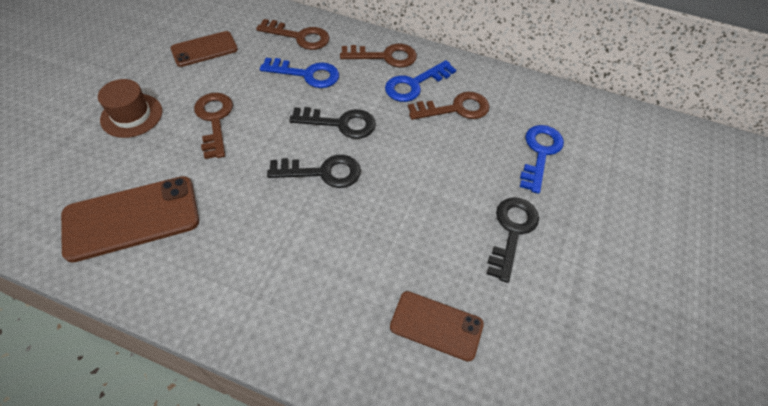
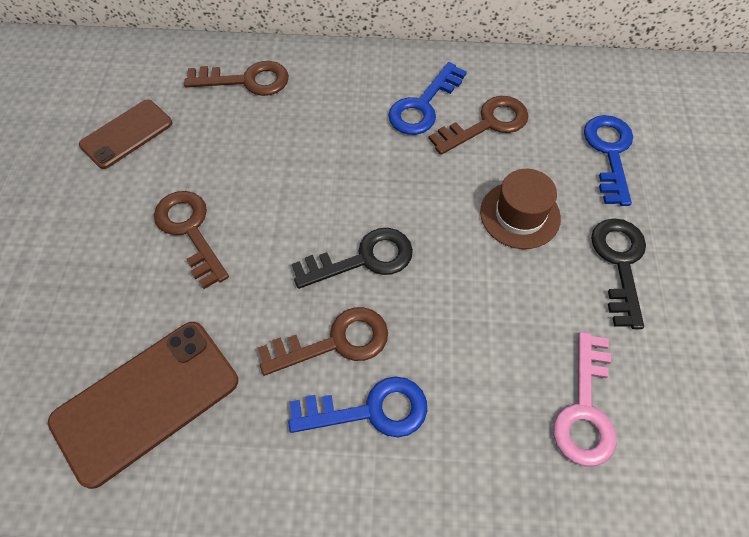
camera: 15 degrees left, 5 degrees up
brown hat [98,79,162,138] -> brown hat moved to [480,169,561,249]
blue key [260,58,339,88] -> blue key moved to [288,377,427,437]
black key [289,107,376,139] -> none
brown key [340,44,417,67] -> brown key moved to [258,307,388,376]
brown phone [390,291,484,362] -> pink key [553,332,616,466]

